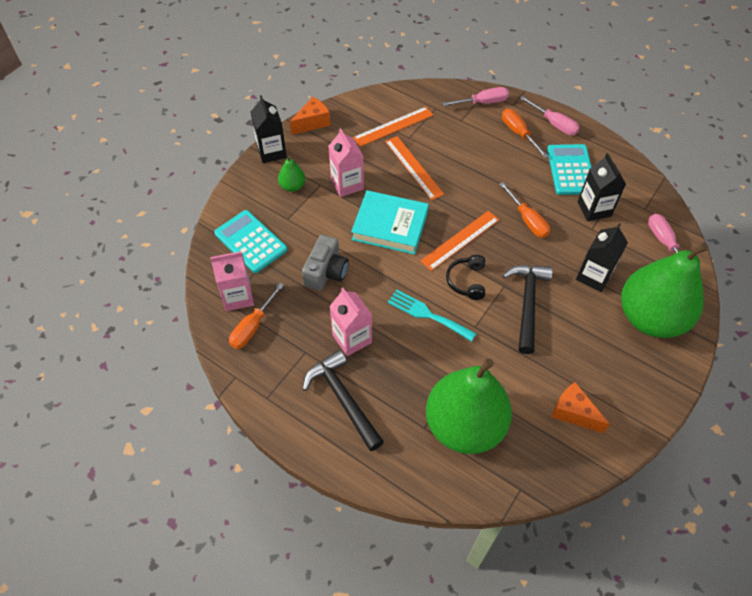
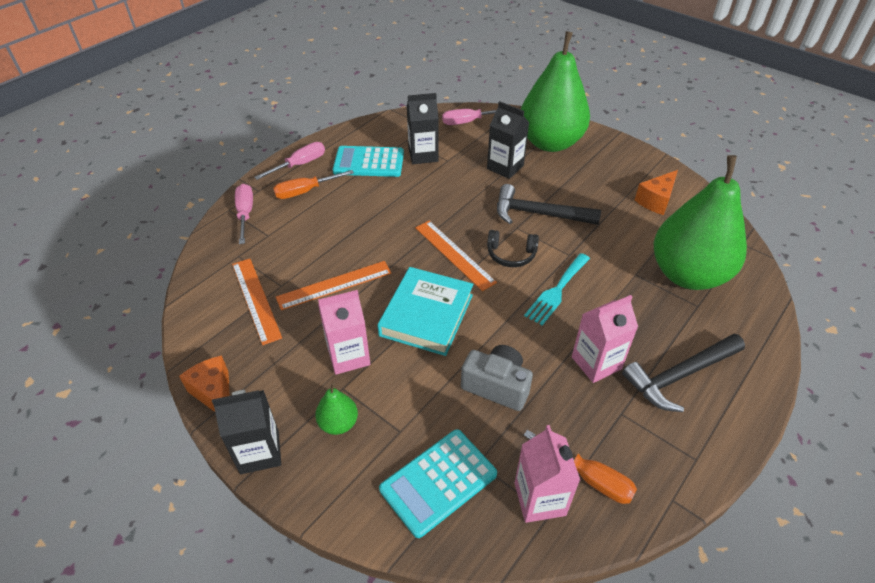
camera: 85 degrees left, 10 degrees down
orange screwdriver [500,182,550,238] -> none

